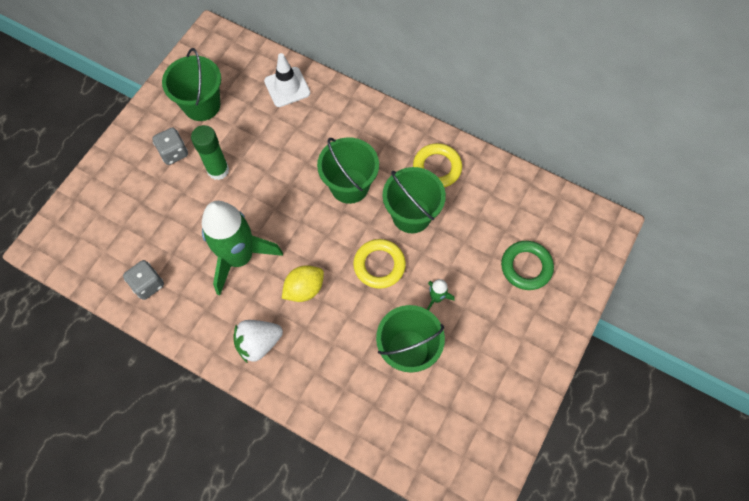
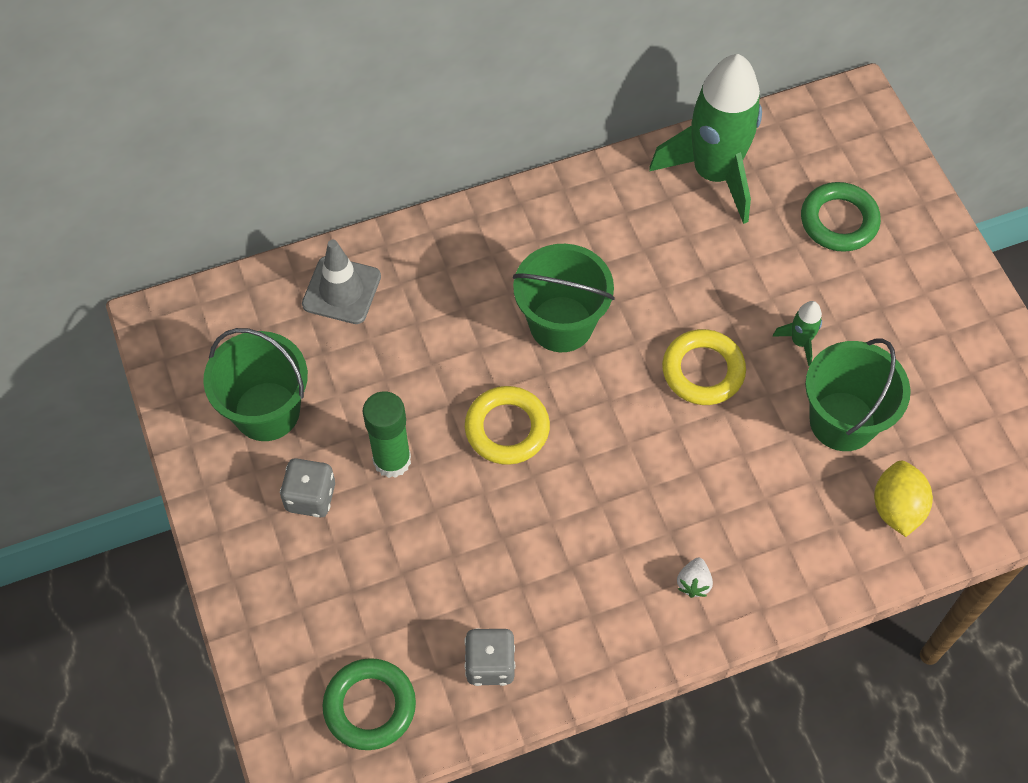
camera: 50 degrees left, 5 degrees down
green rocket [202,201,283,295] -> green rocket moved to [649,54,762,224]
white strawberry [234,320,283,363] -> white strawberry [677,558,713,598], size x0.52
white traffic cone [264,53,310,107] -> grey traffic cone [302,240,381,324]
yellow lemon [282,265,324,302] -> yellow lemon moved to [874,461,933,537]
green bucket [383,167,446,233] -> none
yellow ring [413,143,462,187] -> yellow ring moved to [465,386,550,465]
none -> green ring [323,658,416,750]

